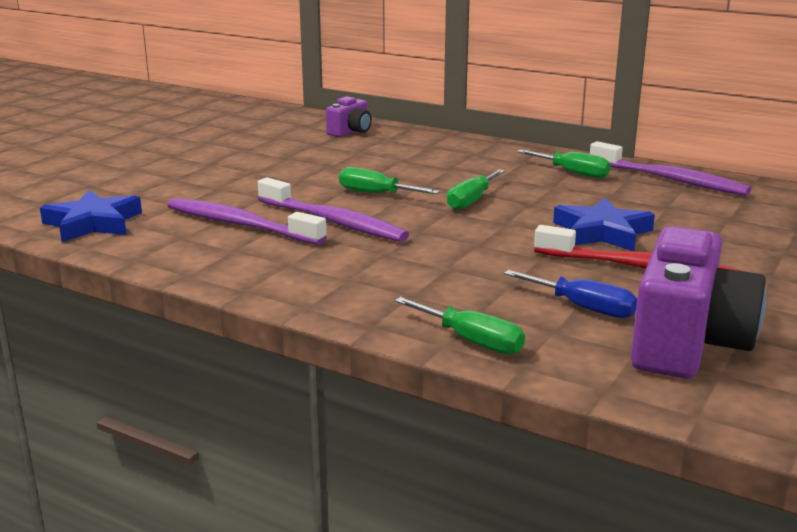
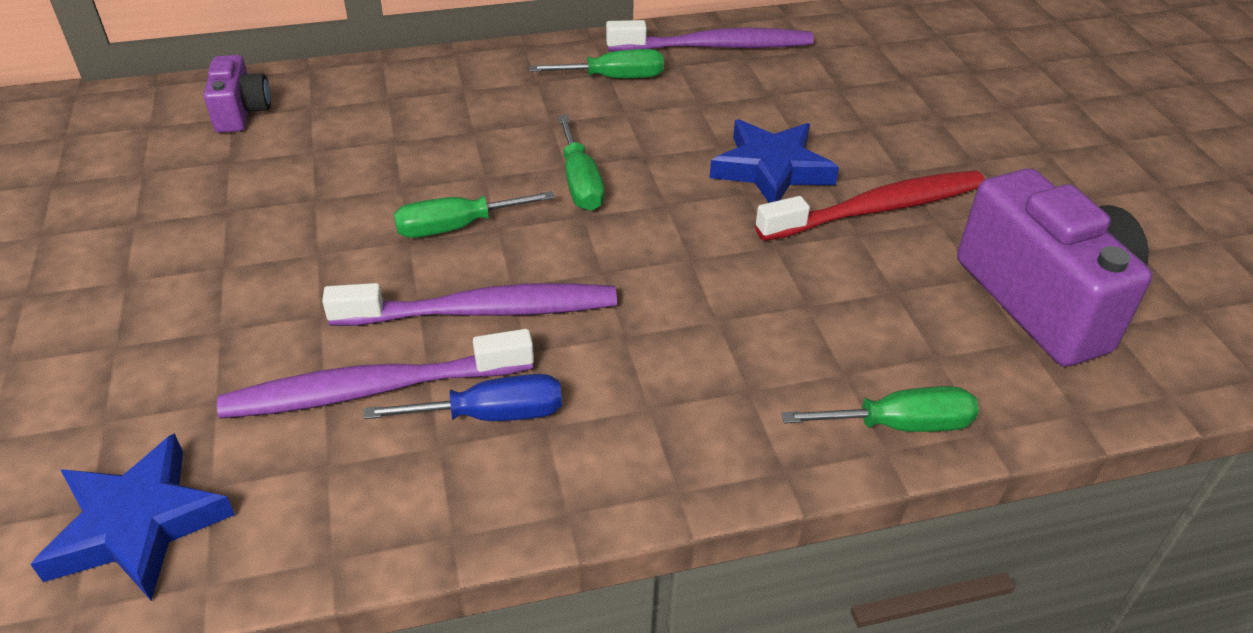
camera: 45 degrees left, 20 degrees up
blue screwdriver [504,270,637,318] -> blue screwdriver moved to [364,374,562,421]

